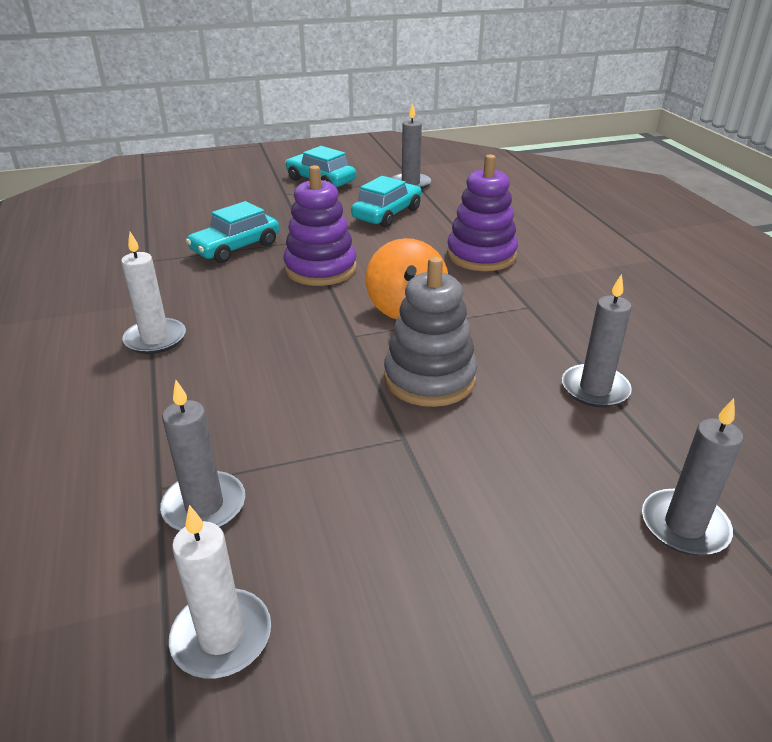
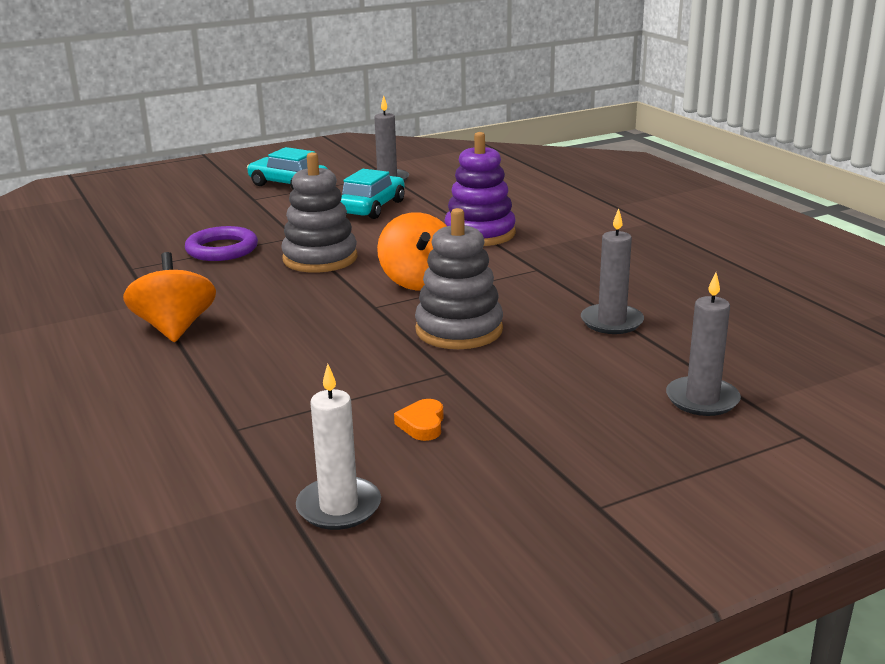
camera: 10 degrees left, 10 degrees down
white candle [121,232,186,354] -> orange spinning top [123,252,216,342]
grey candle [160,380,245,531] -> none
turquoise car [186,201,279,263] -> purple ring [185,226,258,261]
purple stacking toy [283,165,357,286] -> grey stacking toy [281,152,357,273]
none -> orange heart [394,399,444,441]

